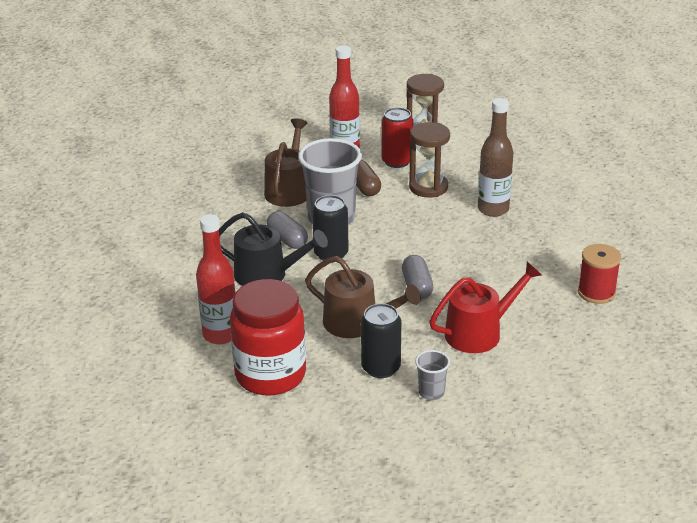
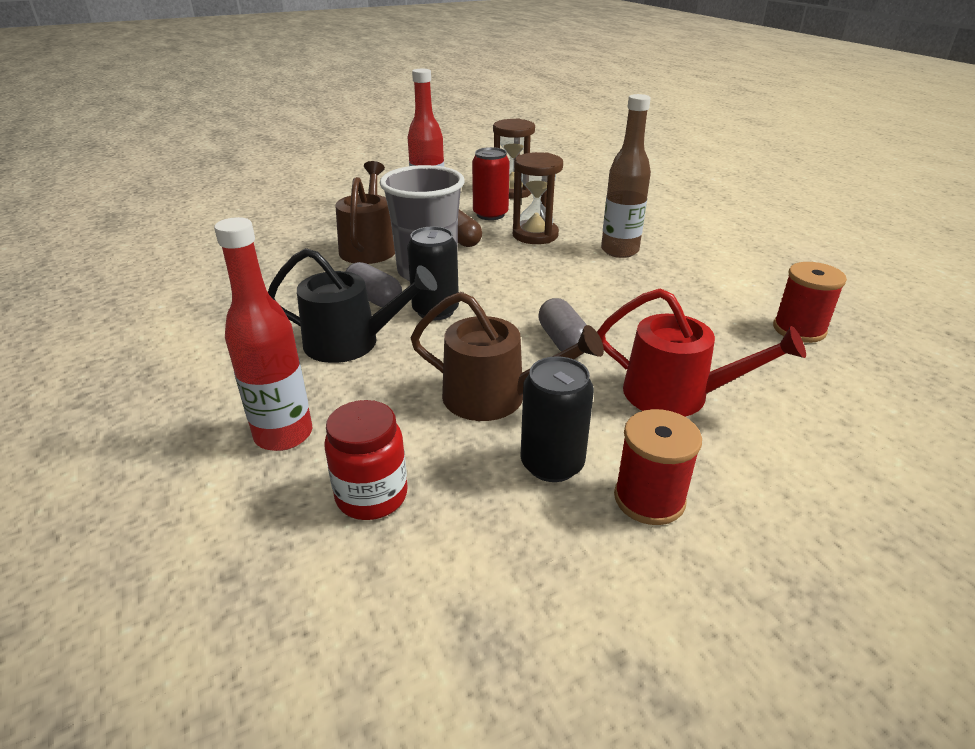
camera: 10 degrees left, 0 degrees up
red jar [230,279,306,396] -> red jar [324,400,408,520], size x0.59
grey cup [415,350,450,400] -> red spool [614,409,702,525]
red watering can [429,262,542,353] -> red watering can turned 60 degrees clockwise [597,288,806,417]

